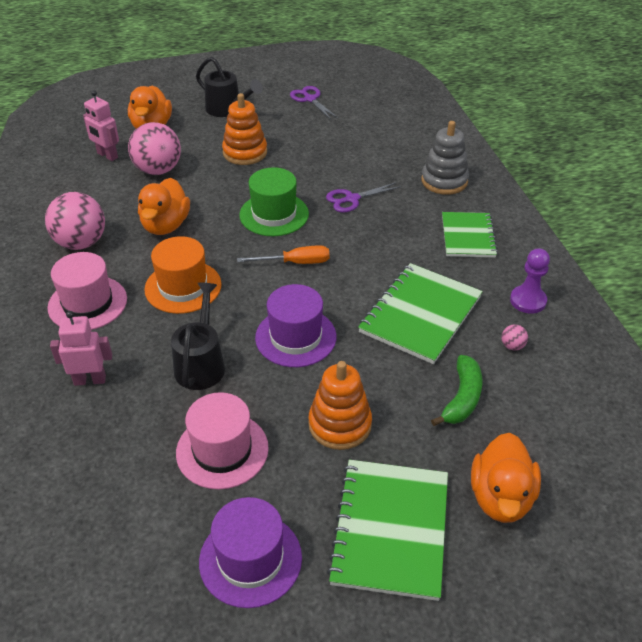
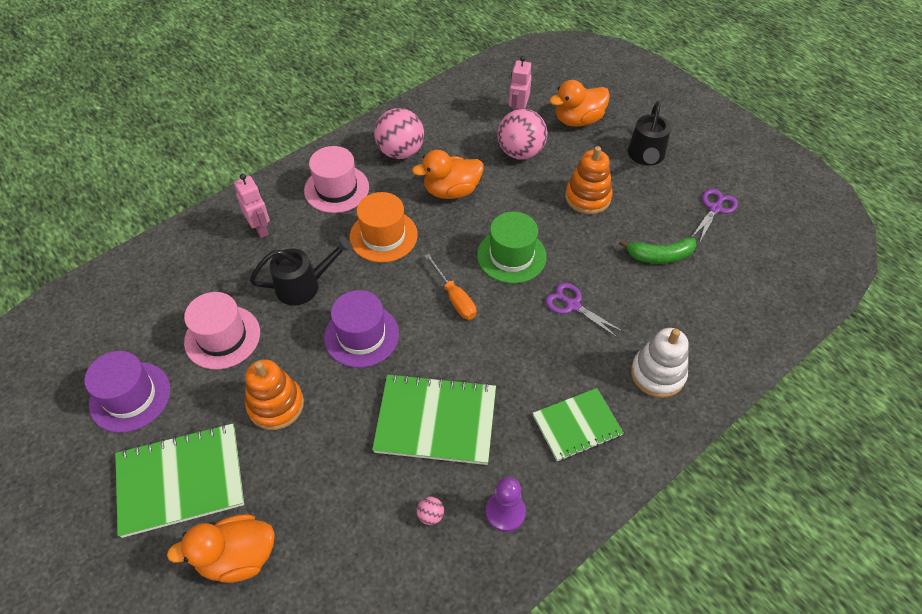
camera: 65 degrees right, 10 degrees up
grey stacking toy [421,121,469,195] -> white stacking toy [631,328,689,398]
green banana [431,355,483,426] -> green banana moved to [619,237,697,264]

